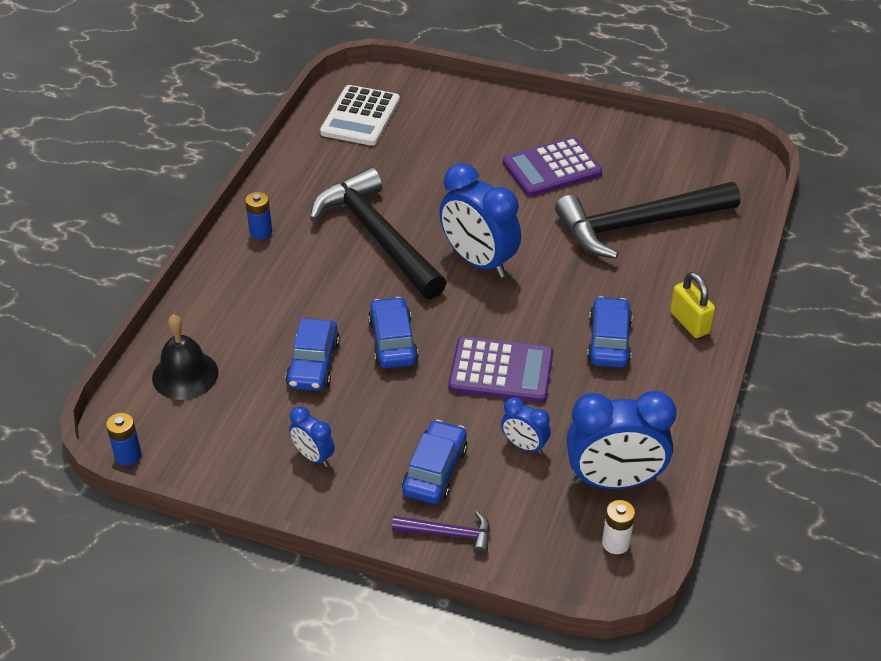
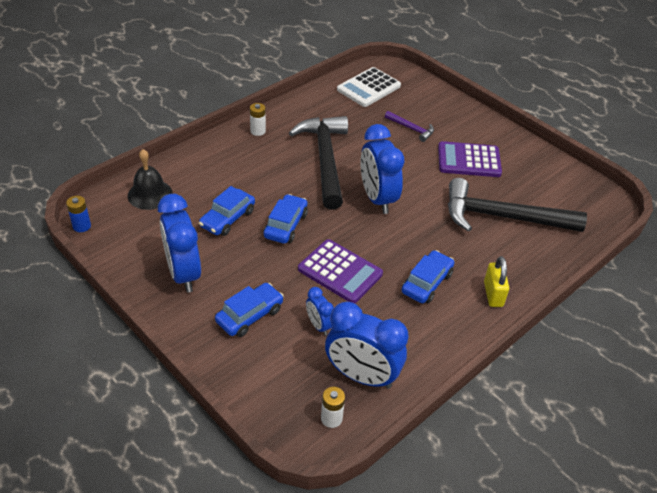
camera: 25 degrees right, 0 degrees up
blue battery [245,192,272,239] -> white battery [250,103,266,136]
blue clock [289,406,335,467] -> blue clock [158,194,201,293], size x2.01
purple hammer [392,511,490,555] -> purple hammer moved to [385,111,434,142]

